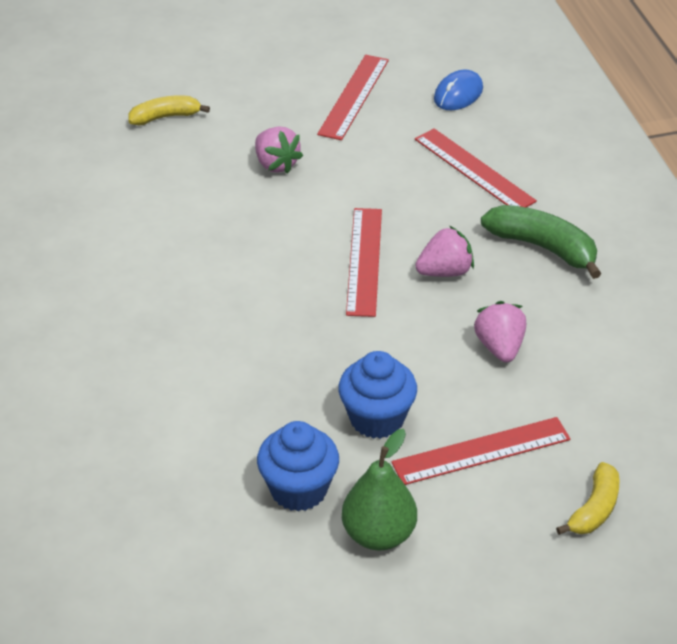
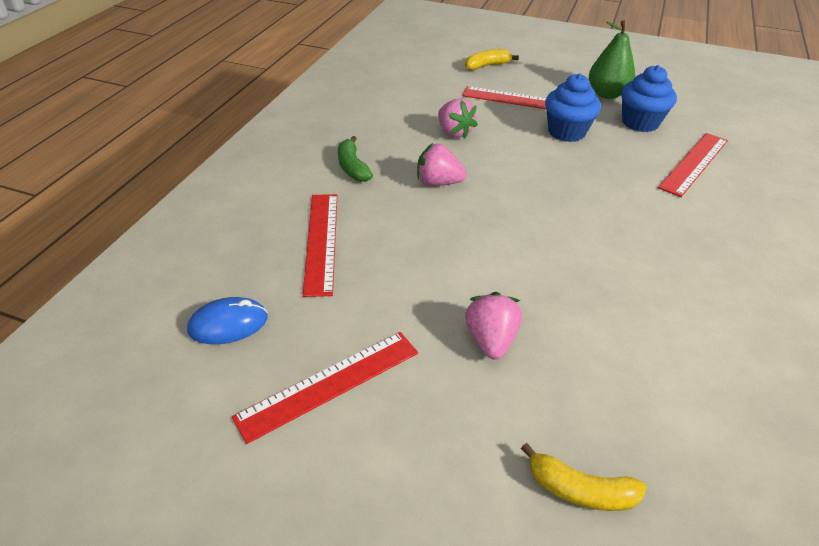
camera: 145 degrees left, 0 degrees up
red ruler [346,208,382,317] -> red ruler moved to [658,133,728,197]
pink strawberry [474,301,526,362] -> pink strawberry turned 60 degrees counterclockwise [438,98,478,139]
green banana [481,205,602,279] -> green banana [338,136,373,182], size x0.65

